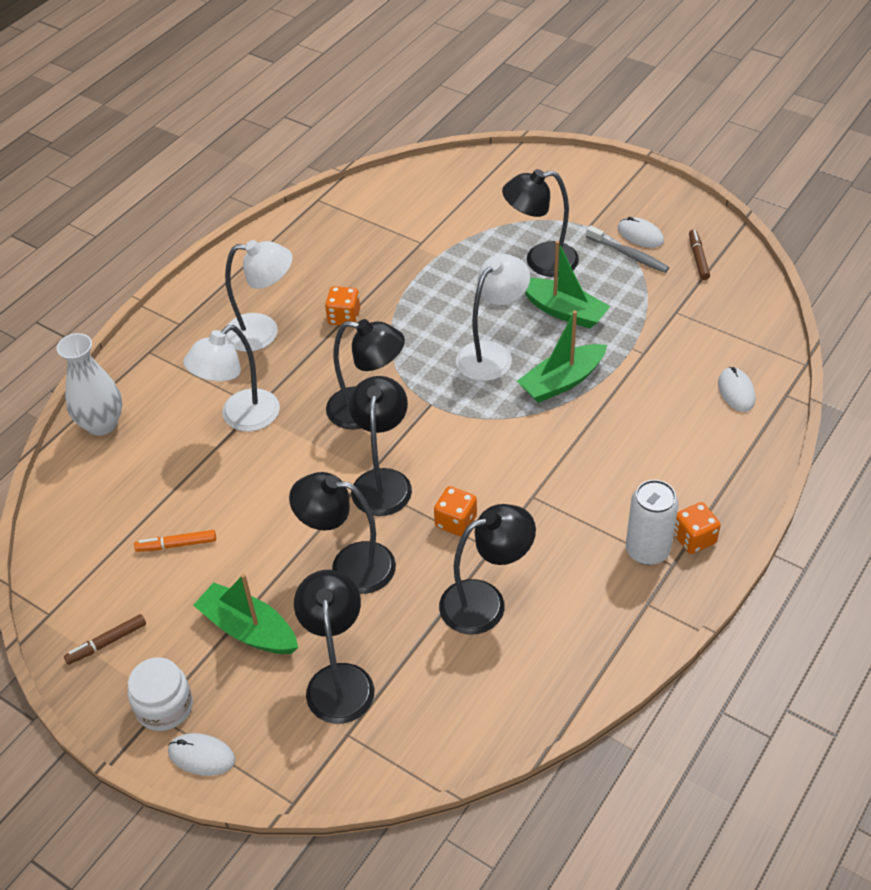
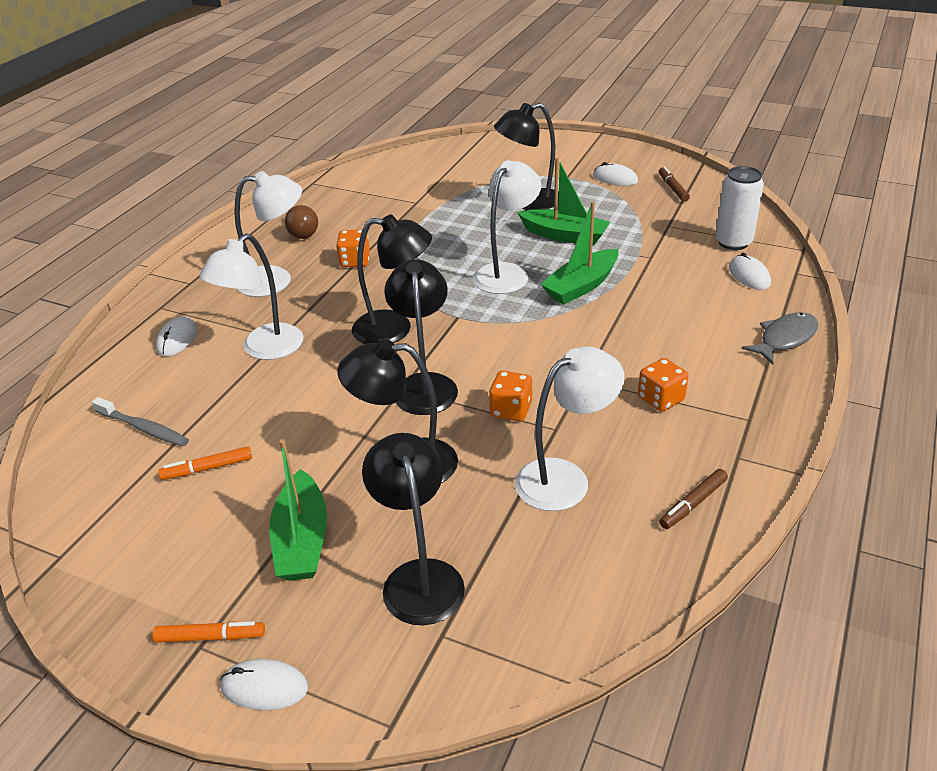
camera: 10 degrees left, 10 degrees down
white vase [56,333,122,436] -> none
brown marker [64,614,146,665] -> brown marker moved to [659,469,728,529]
white jar [128,658,193,731] -> orange marker [152,621,265,643]
green boat [193,574,298,654] -> green boat turned 120 degrees counterclockwise [270,439,327,581]
black lamp [439,504,536,634] -> white lamp [515,346,625,511]
grey toothbrush [586,225,669,273] -> grey toothbrush moved to [92,397,189,447]
white can [626,480,678,565] -> white can moved to [715,166,764,250]
orange dice [674,502,721,554] -> orange dice moved to [638,358,689,412]
none -> white mouse [156,317,197,356]
none -> brown light bulb [285,205,318,239]
none -> grey fish [741,313,818,365]

